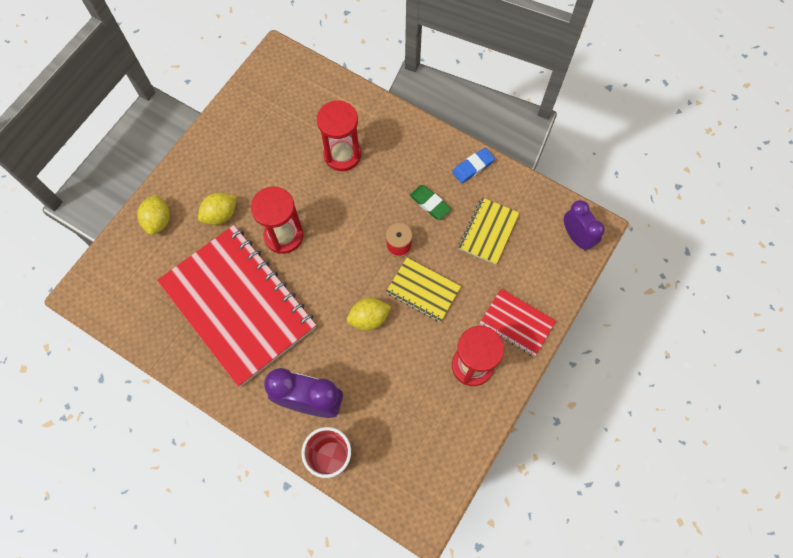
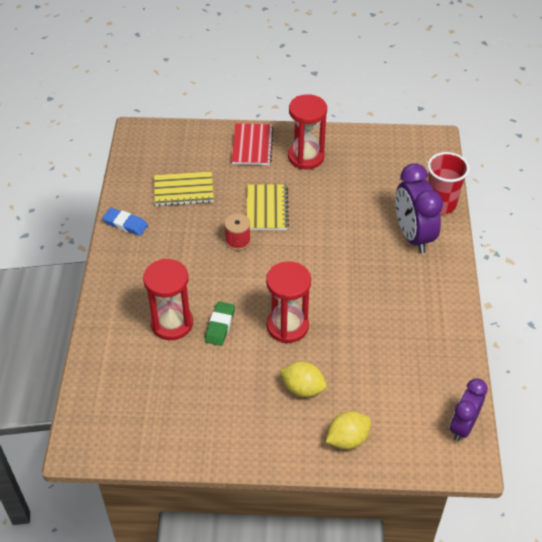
camera: 120 degrees left, 20 degrees down
red notebook [157,225,317,387] -> none
yellow lemon [347,298,391,331] -> none
green eraser [410,185,451,220] -> green eraser moved to [205,301,235,346]
purple clock [564,200,605,251] -> purple clock moved to [450,379,488,441]

